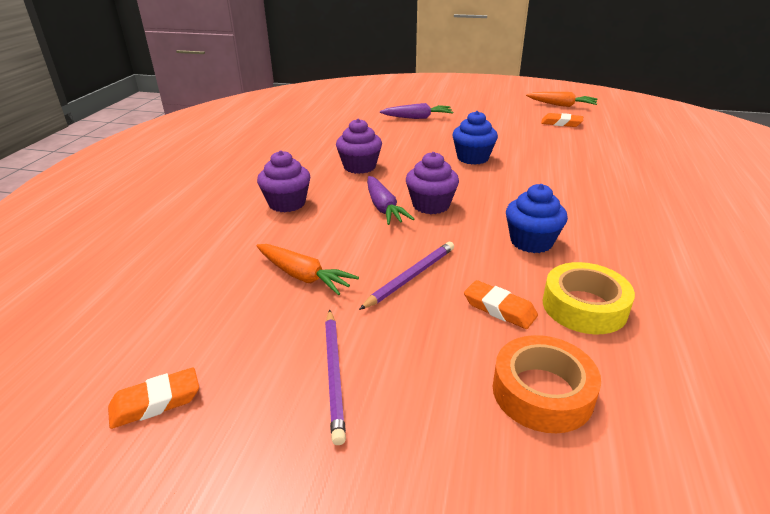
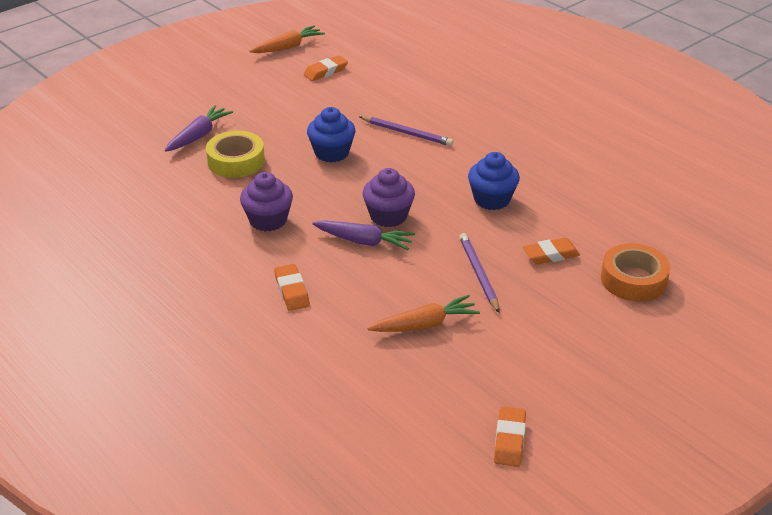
camera: 55 degrees left, 5 degrees up
purple cupcake [257,150,310,212] -> orange eraser [274,264,310,311]
purple pencil [325,310,346,445] -> purple pencil moved to [360,116,453,146]
yellow tape [543,262,635,334] -> yellow tape moved to [206,131,265,178]

